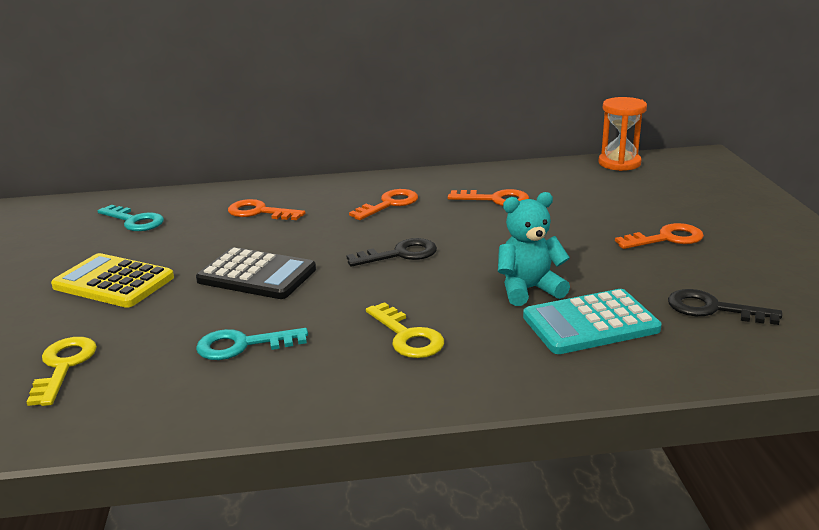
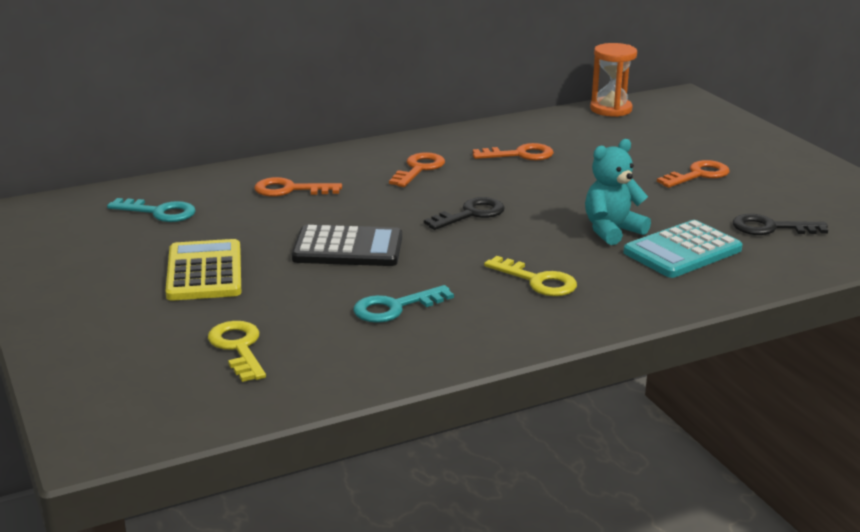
camera: 20 degrees left, 0 degrees up
yellow calculator [51,253,174,308] -> yellow calculator turned 75 degrees clockwise [165,239,241,301]

